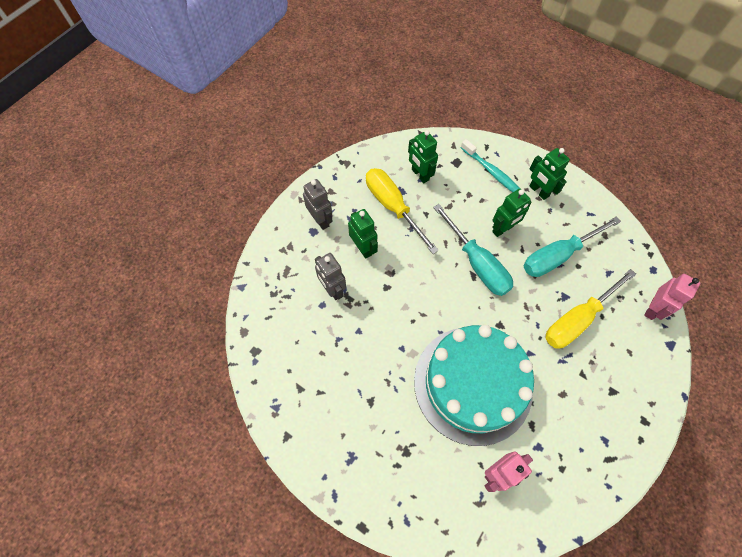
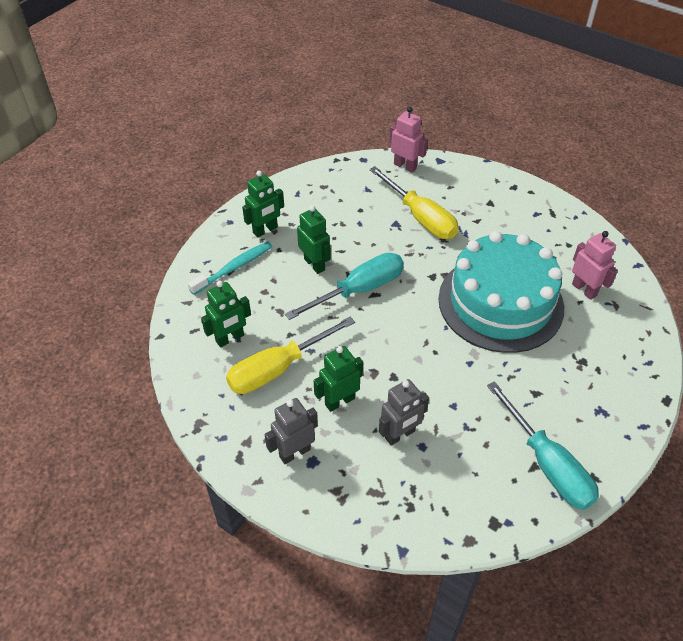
camera: 90 degrees left, 15 degrees down
turquoise screwdriver [524,216,621,277] -> turquoise screwdriver moved to [487,381,599,510]

